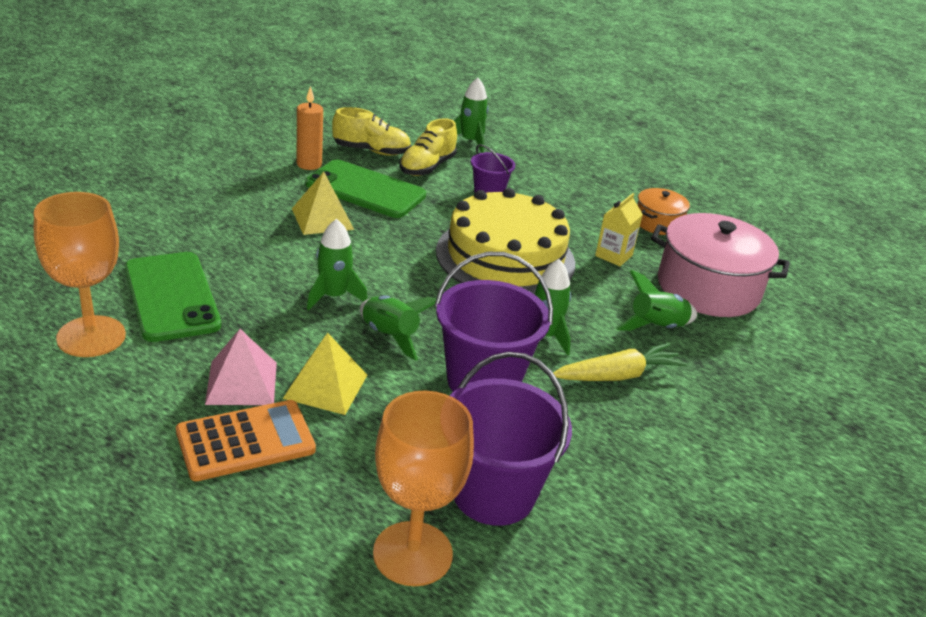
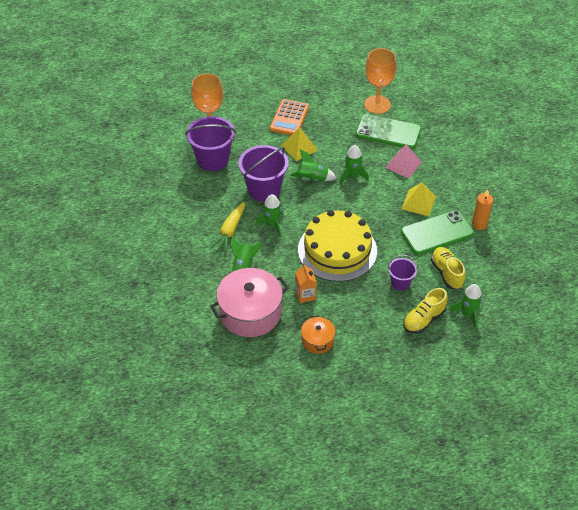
camera: 135 degrees right, 15 degrees up
pink pyramid [205,329,277,405] -> pink pyramid moved to [385,144,422,179]
yellow shoe [332,107,411,156] -> yellow shoe moved to [403,288,448,334]
yellow carton [595,193,643,266] -> orange carton [295,264,317,303]

